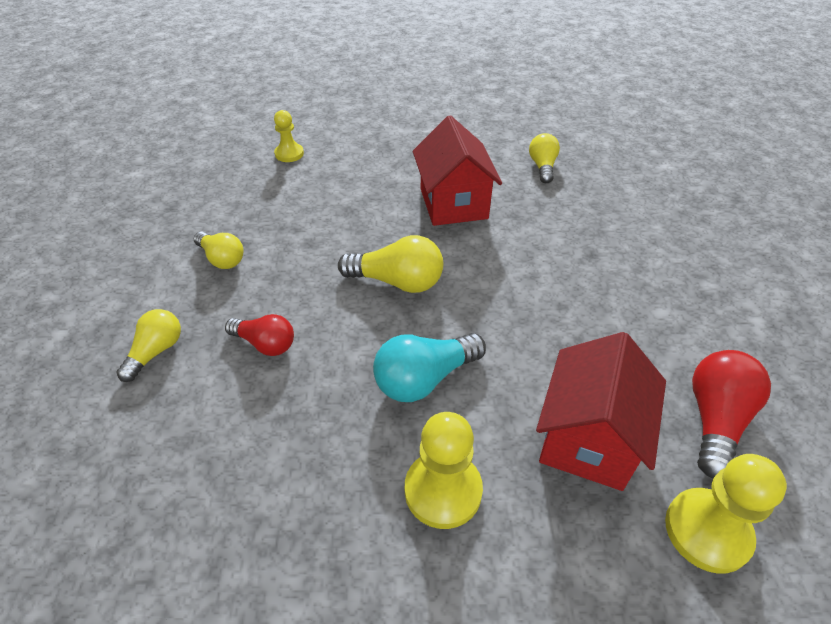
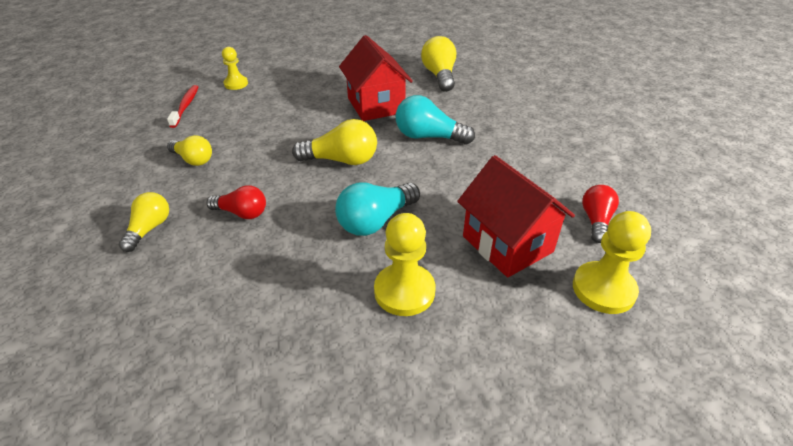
camera: 10 degrees left, 5 degrees down
yellow light bulb [529,133,560,183] -> yellow light bulb [421,36,456,92], size x1.51
red house [536,332,666,491] -> red house turned 45 degrees counterclockwise [457,155,575,277]
red light bulb [692,350,771,479] -> red light bulb [582,185,619,243], size x0.66
none -> red toothbrush [167,85,198,128]
none -> turquoise light bulb [396,95,475,144]

